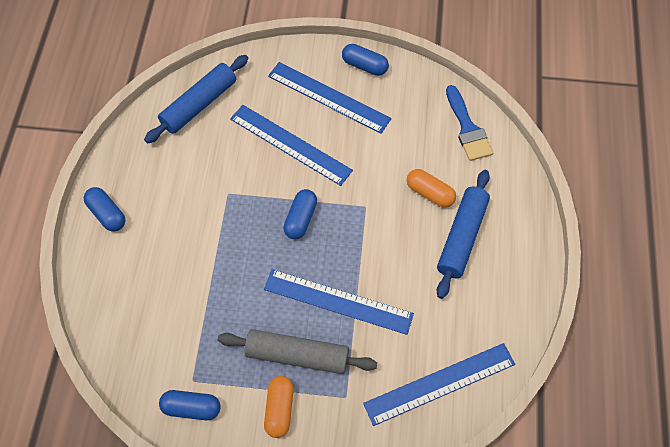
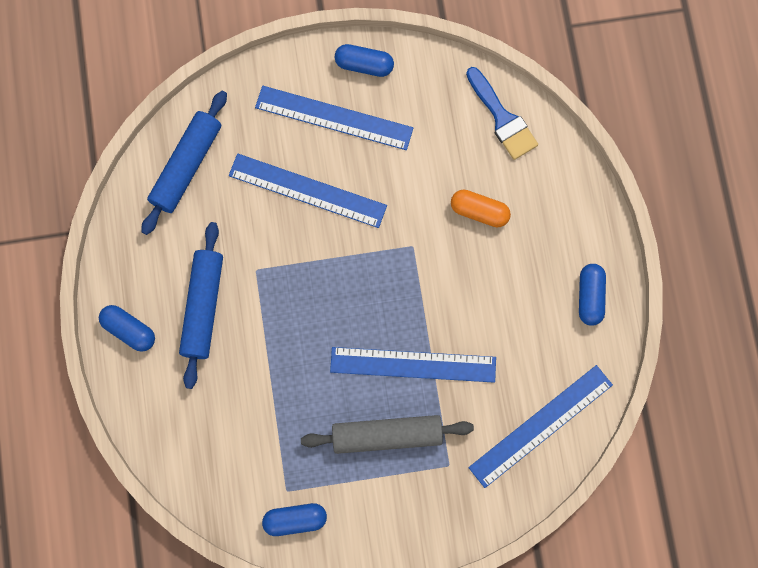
camera: 15 degrees left, 15 degrees up
orange capsule [264,376,293,438] -> none
blue capsule [283,189,317,239] -> blue capsule moved to [579,264,606,326]
blue rolling pin [437,170,490,299] -> blue rolling pin moved to [179,222,223,389]

